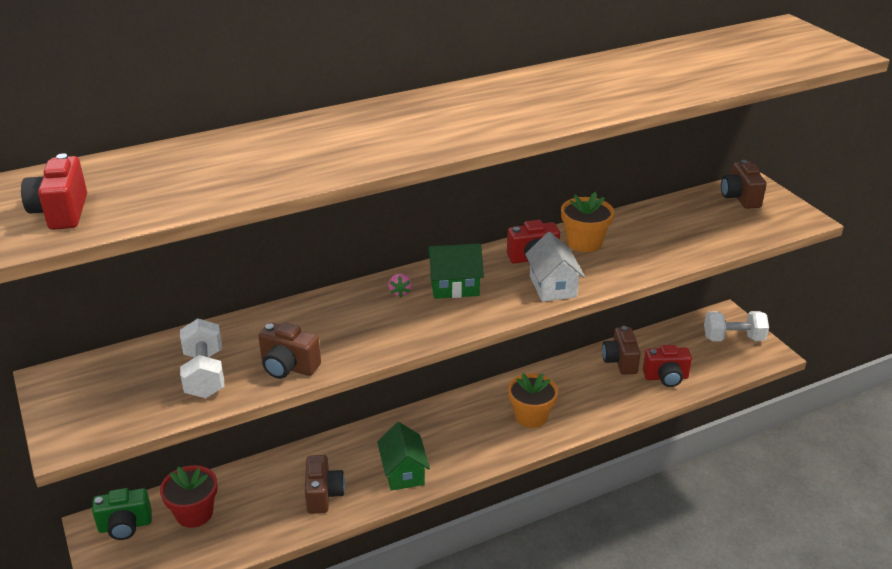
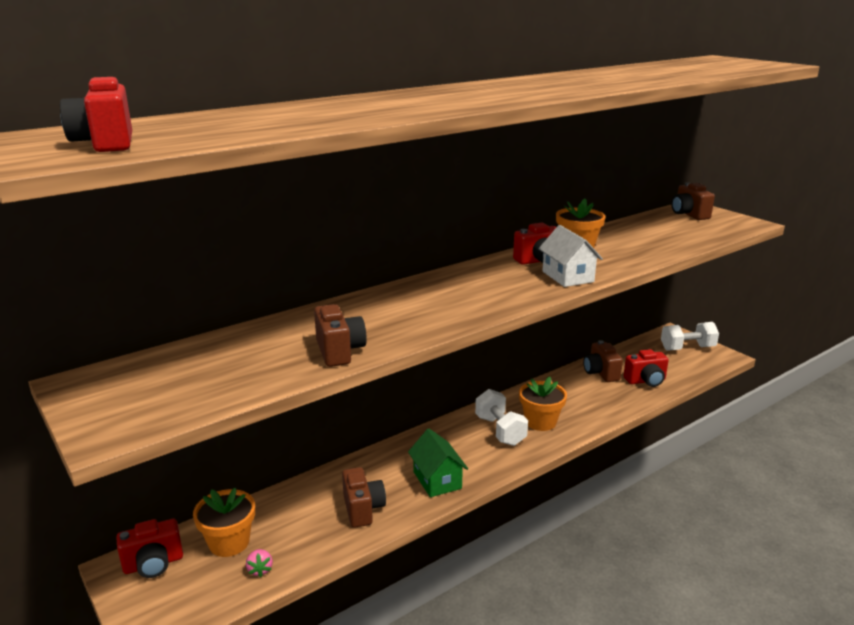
camera: 10 degrees left, 10 degrees down
green camera [92,488,152,540] -> red camera [116,519,183,578]
red flower pot [160,465,218,528] -> orange flower pot [193,488,255,557]
white dumbbell [180,319,225,398] -> white dumbbell moved to [475,389,528,446]
brown camera [258,322,321,379] -> brown camera turned 120 degrees counterclockwise [314,304,367,367]
pink strawberry [388,273,412,298] -> pink strawberry moved to [246,549,273,577]
green house [427,243,484,299] -> none

